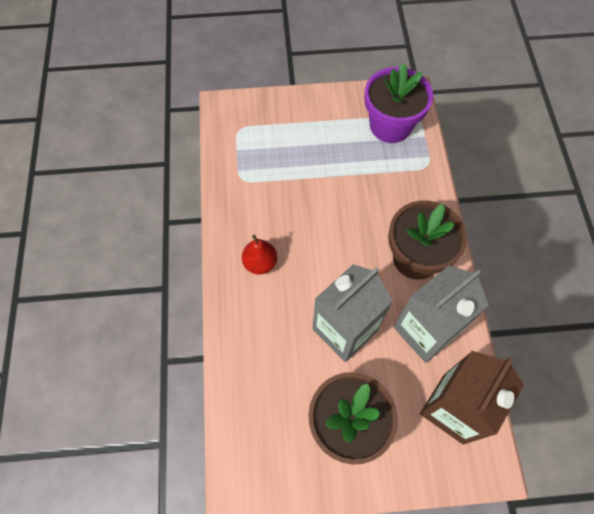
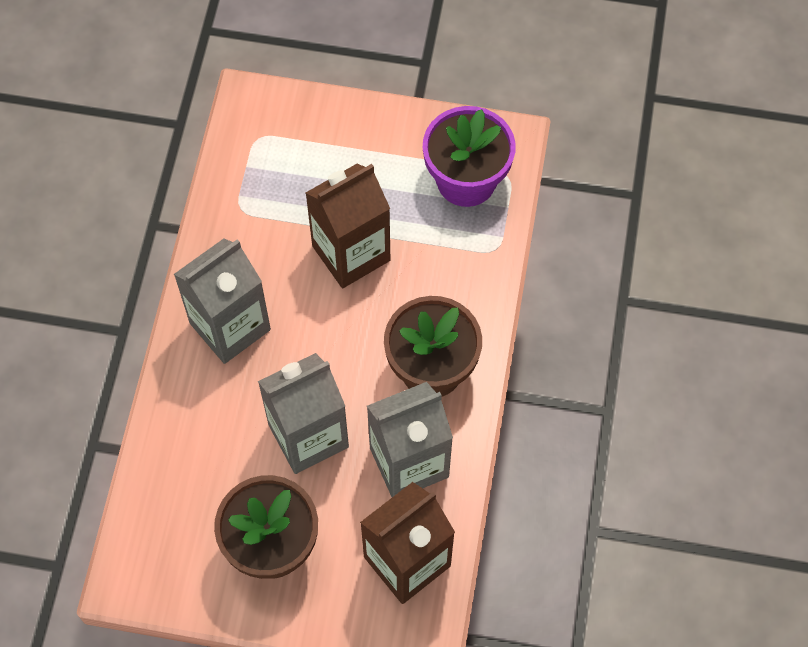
camera: 15 degrees right, 0 degrees up
red pear [242,235,277,275] -> grey carton [174,238,271,364]
none -> brown carton [306,164,390,288]

